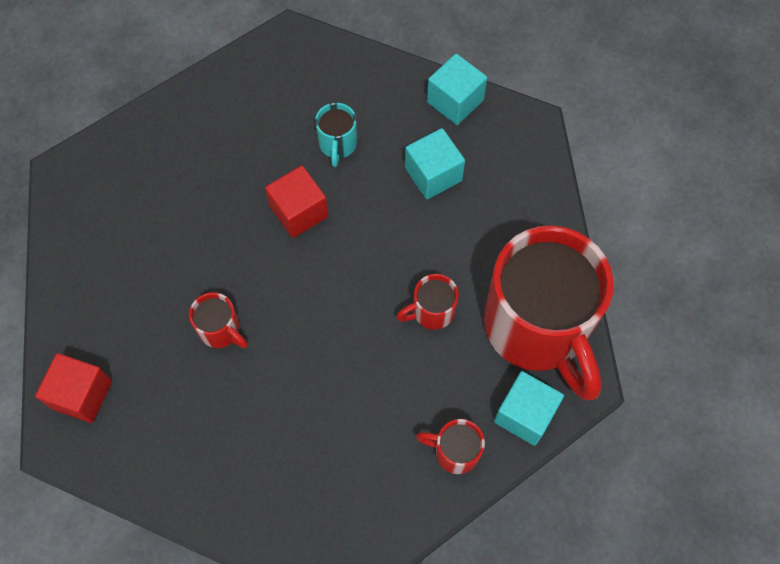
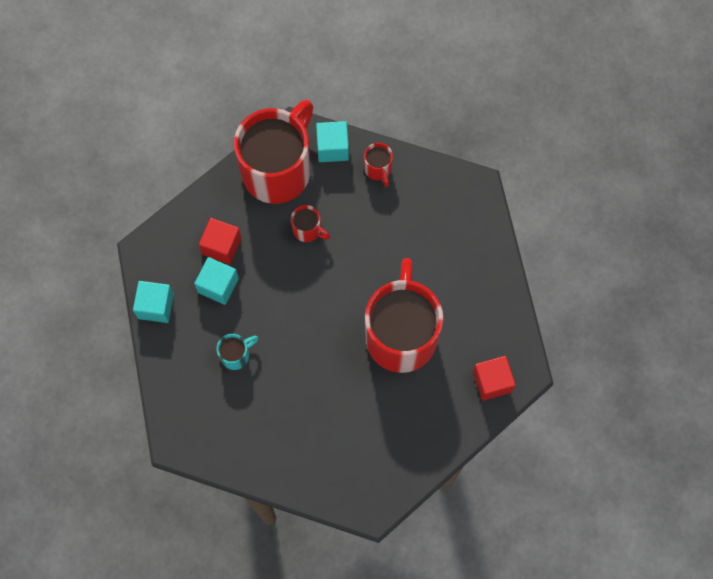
camera: 125 degrees left, 5 degrees up
red mug [189,292,248,349] -> red mug [365,258,443,373], size x2.48
red cube [265,165,329,238] -> red cube moved to [199,218,242,264]

